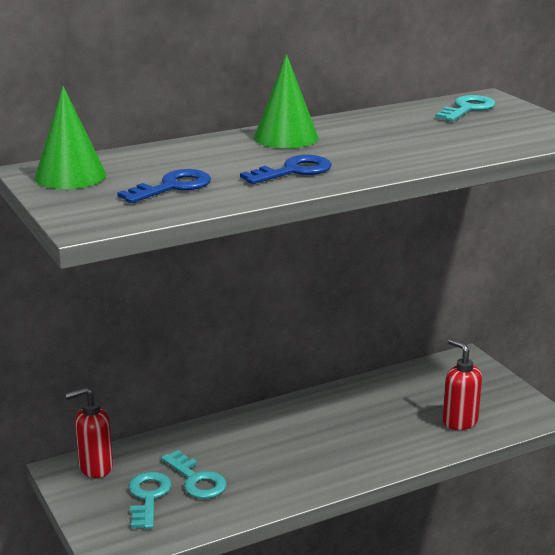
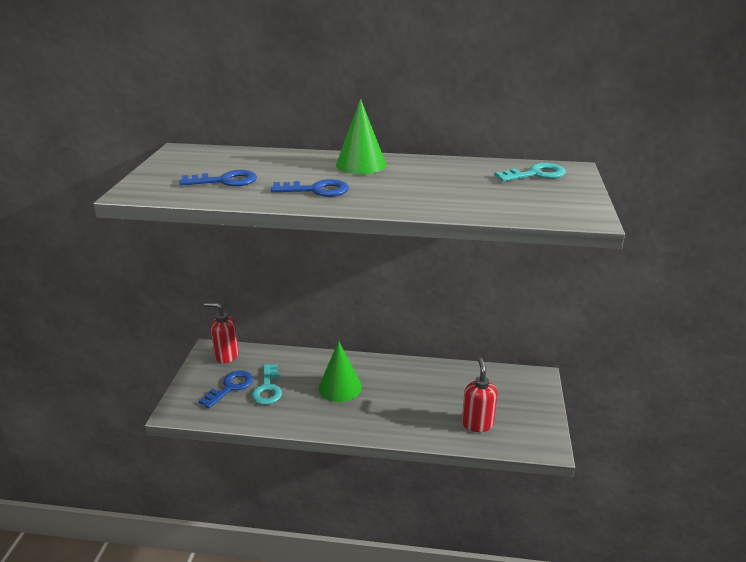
camera: 35 degrees right, 5 degrees up
green cone [35,86,106,189] -> green cone moved to [318,341,362,402]
turquoise key [128,472,171,529] -> blue key [199,371,253,408]

